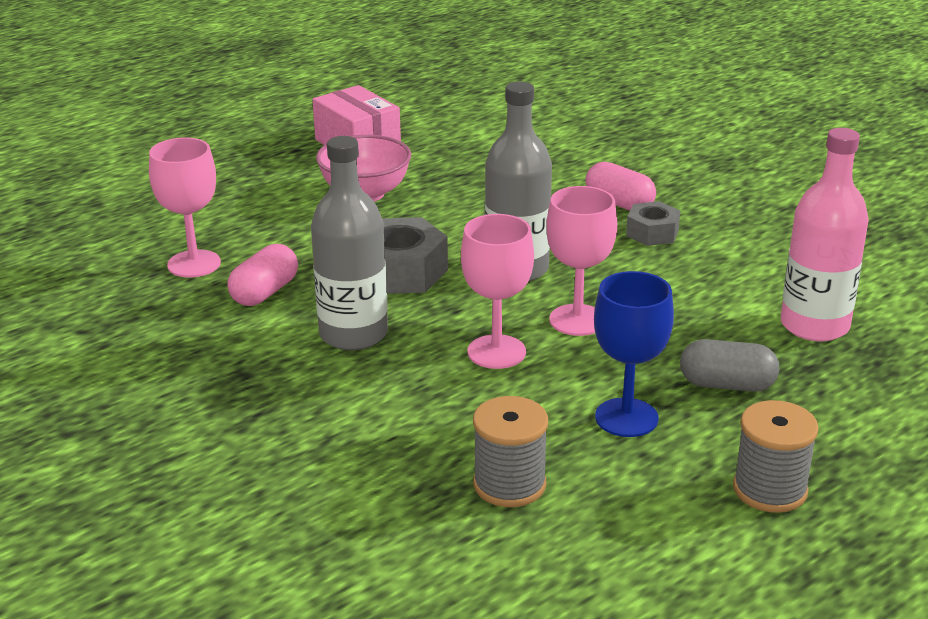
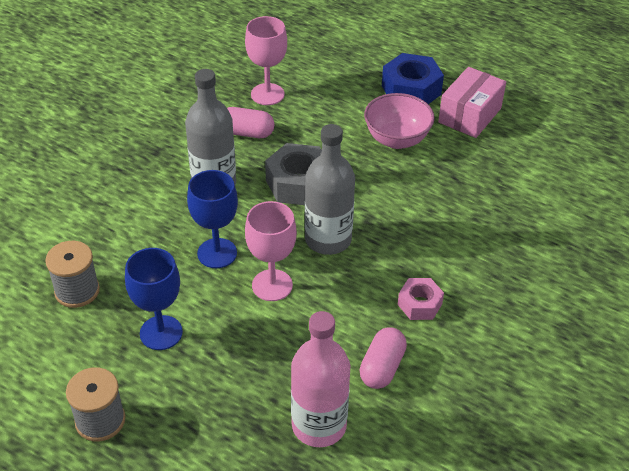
camera: 70 degrees right, 15 degrees up
pink goblet [461,214,534,369] -> blue goblet [187,170,238,268]
pink capsule [585,162,656,211] -> pink capsule moved to [360,327,407,389]
grey nut [626,201,680,246] -> pink nut [398,278,444,320]
grey capsule [680,339,779,392] -> none
none -> blue nut [382,53,444,104]

